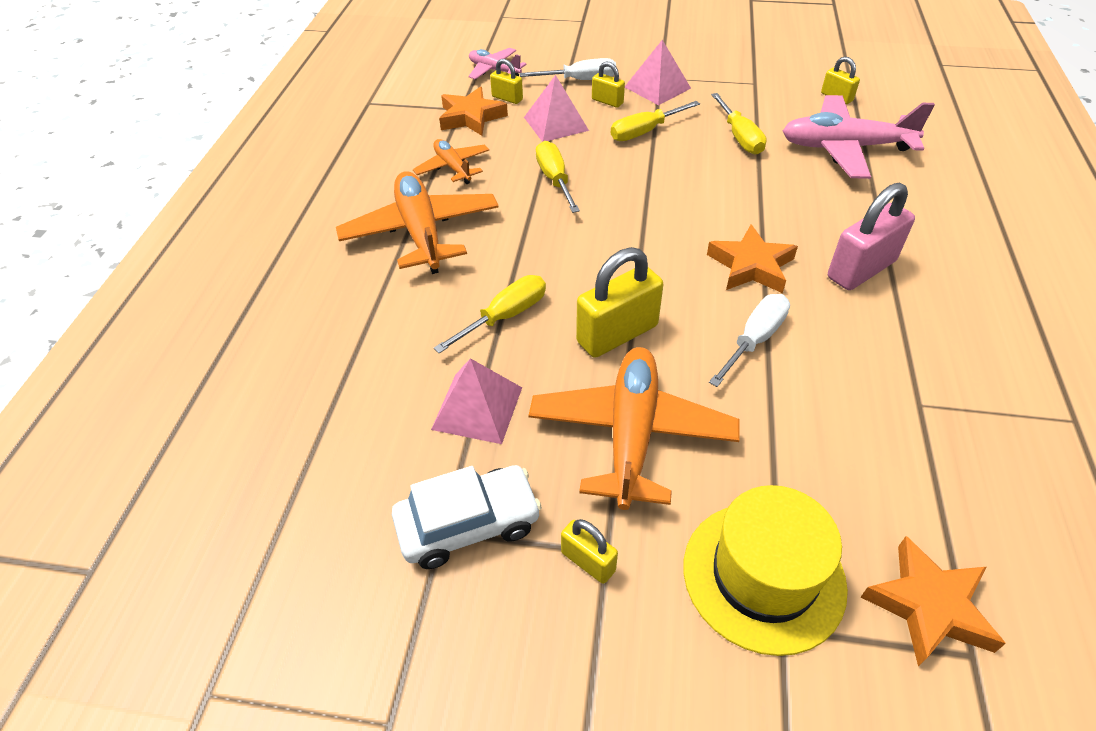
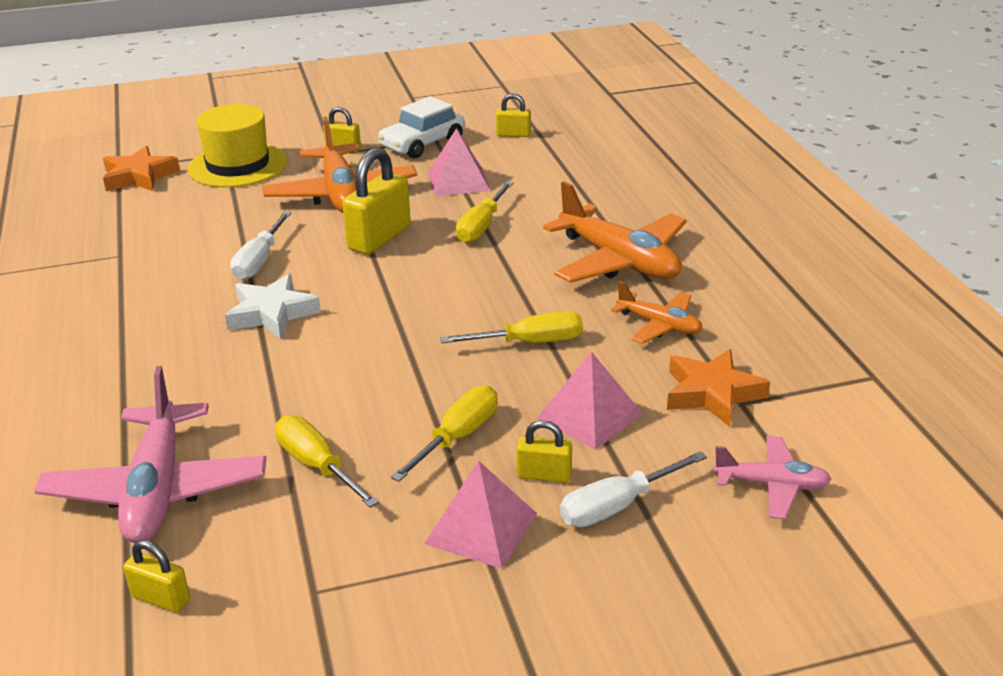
camera: 155 degrees right, 15 degrees down
yellow padlock [490,59,523,104] -> yellow padlock moved to [496,93,531,137]
yellow screwdriver [536,141,580,213] -> yellow screwdriver turned 60 degrees counterclockwise [440,311,583,343]
orange star [707,225,798,293] -> white star [225,274,321,339]
pink plane [783,95,935,179] -> pink plane turned 105 degrees clockwise [35,366,266,543]
pink padlock [828,183,915,290] -> none

